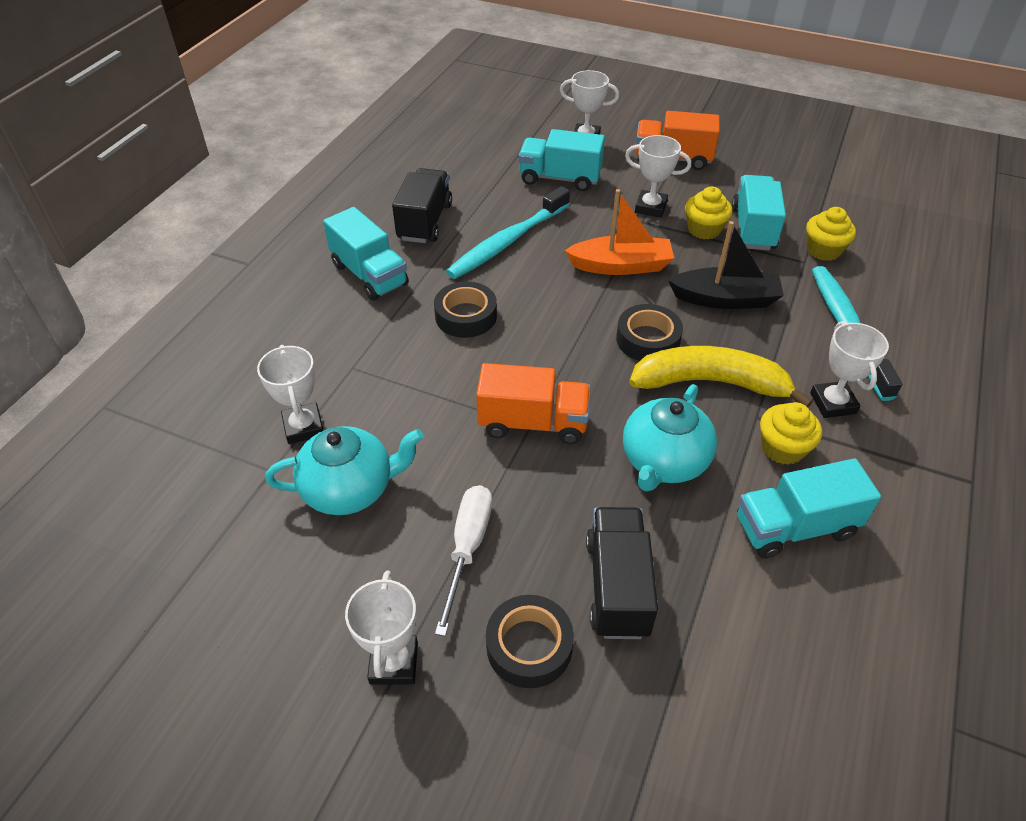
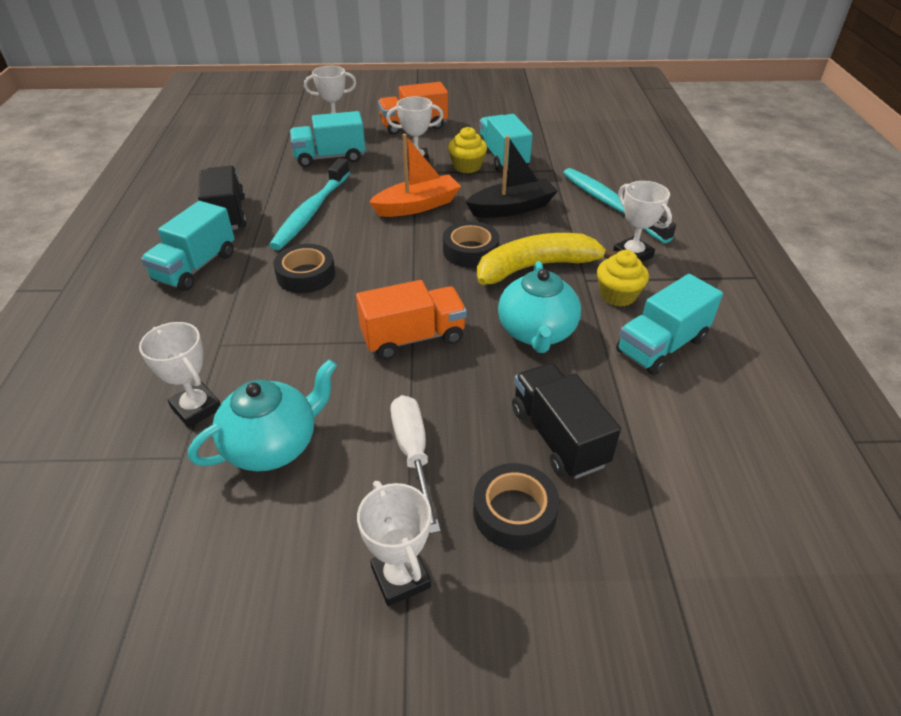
camera: 25 degrees left, 5 degrees down
turquoise truck [323,207,409,301] -> turquoise truck turned 90 degrees clockwise [141,201,235,291]
yellow cupcake [806,207,856,261] -> none

